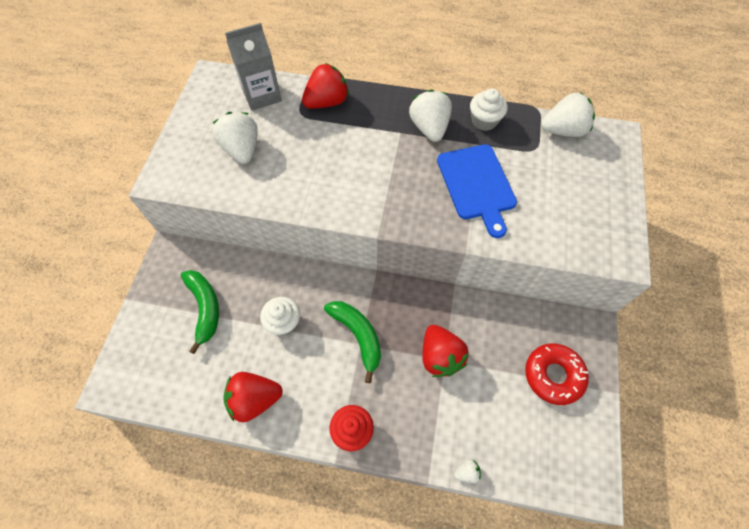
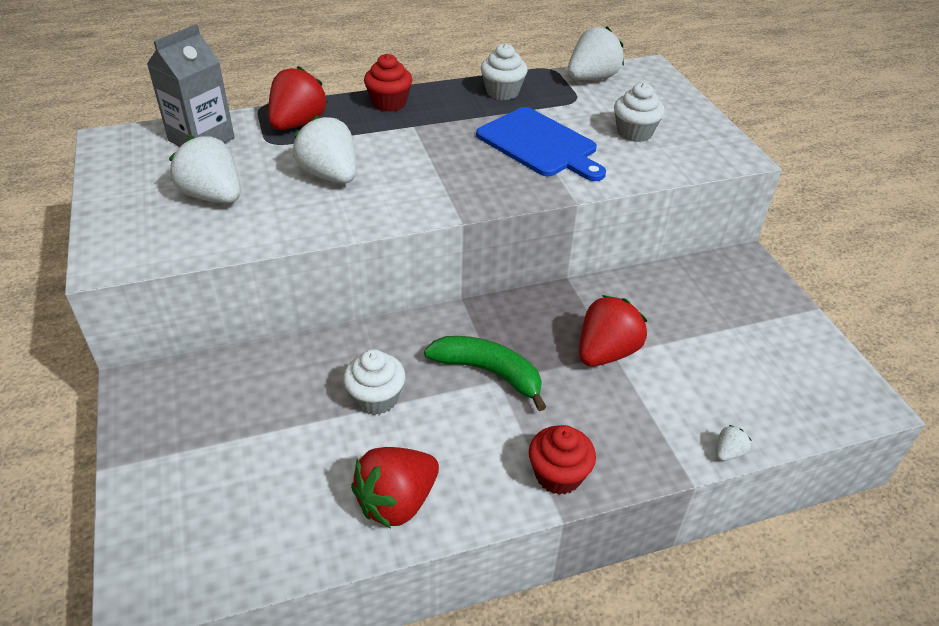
camera: 30 degrees left, 20 degrees down
green banana [181,270,219,354] -> none
white strawberry [409,89,452,142] -> white strawberry moved to [293,116,356,183]
red strawberry [422,325,469,377] -> red strawberry turned 90 degrees counterclockwise [579,295,647,366]
red donut [525,343,589,405] -> none
none -> red cupcake [364,54,412,112]
none -> white cupcake [614,83,665,142]

